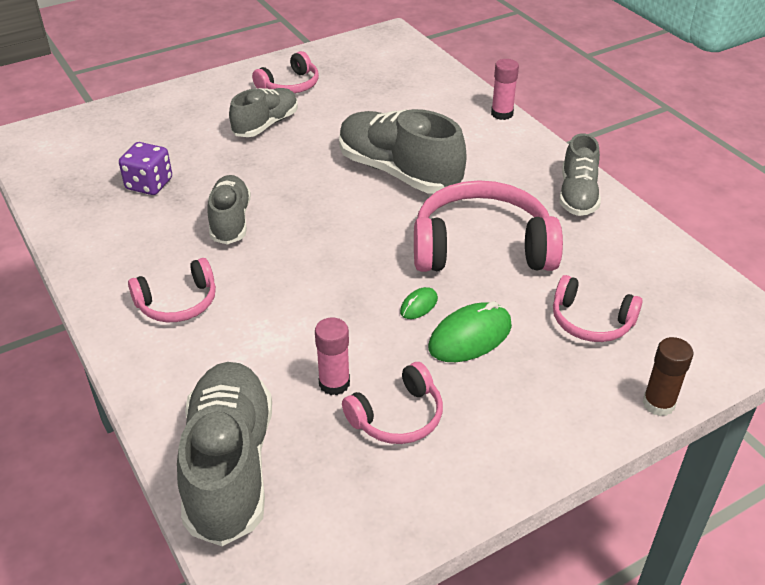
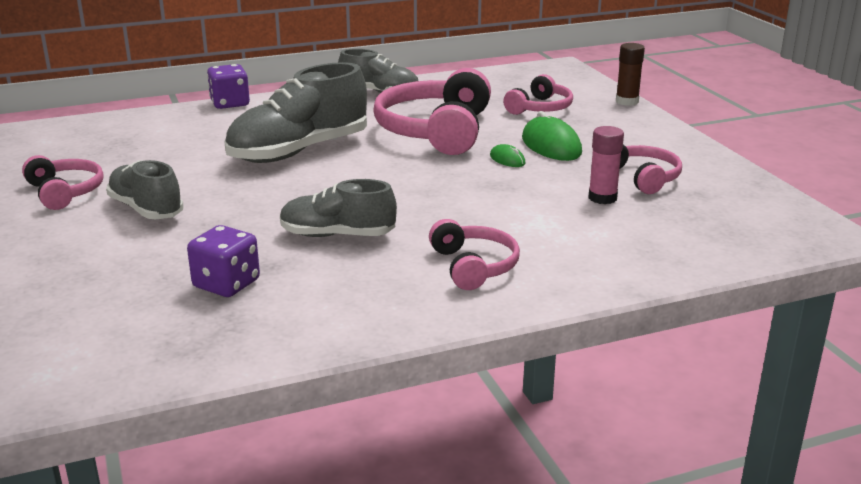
camera: 80 degrees left, 15 degrees down
grey shoe [177,362,272,546] -> none
pink glue stick [491,59,519,120] -> purple dice [207,64,250,109]

